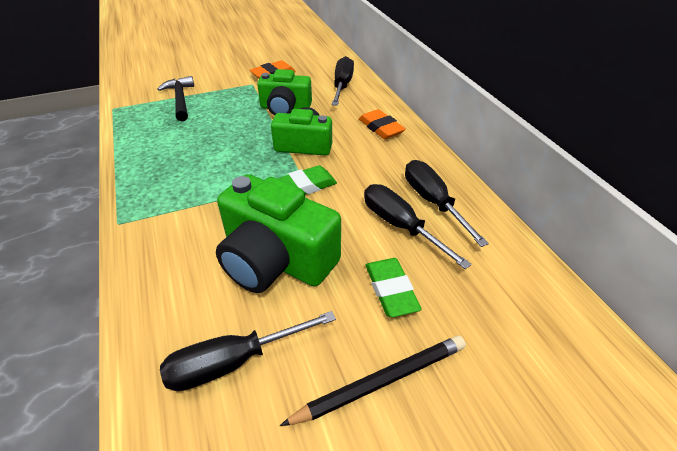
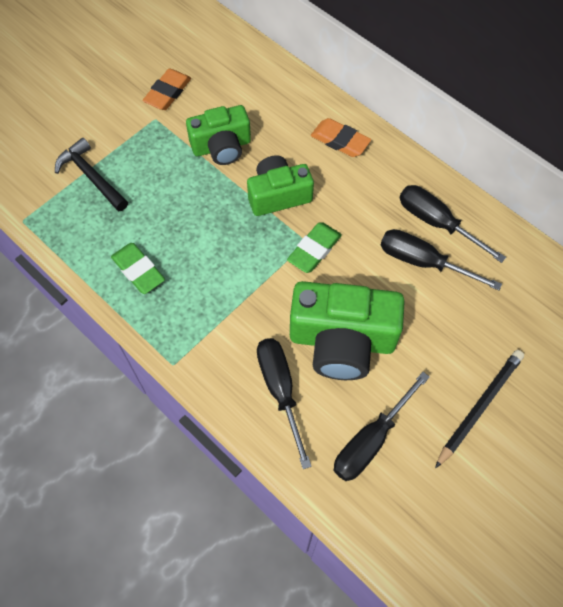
camera: 25 degrees left, 20 degrees up
black screwdriver [332,56,354,106] -> black screwdriver moved to [257,338,312,469]
green eraser [366,258,422,317] -> green eraser moved to [111,243,165,294]

